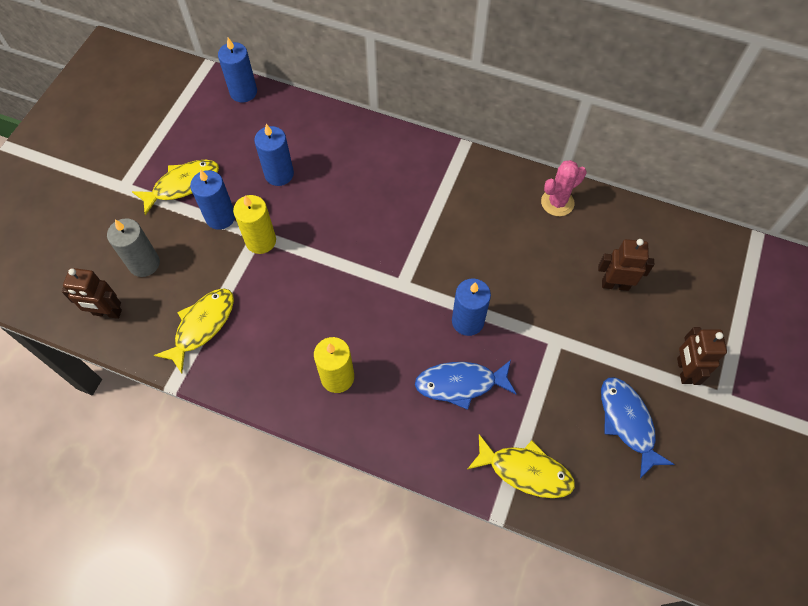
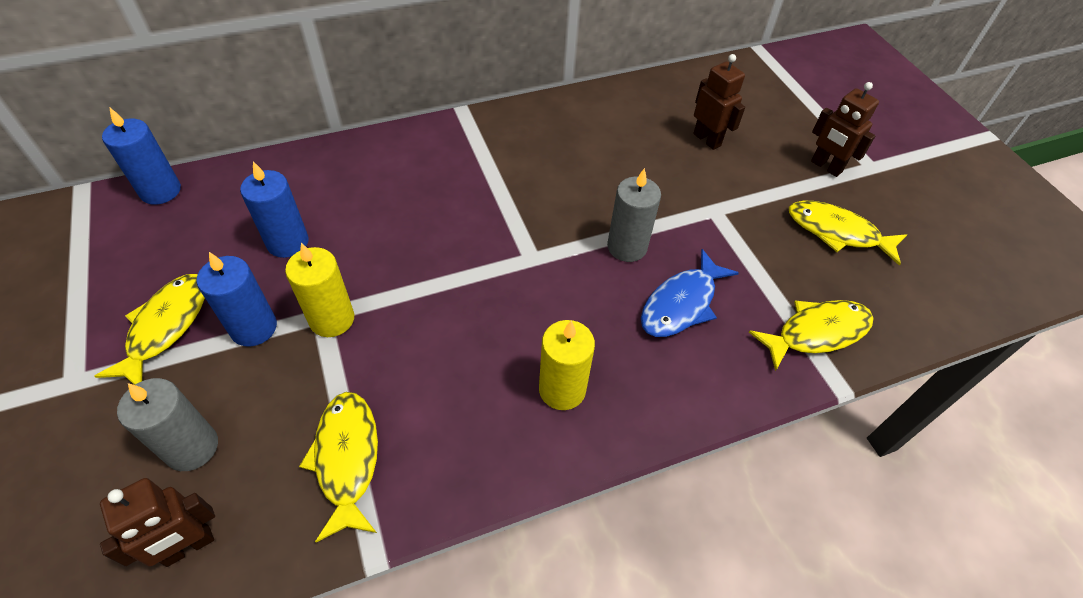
camera: 45 degrees left, 10 degrees down
blue candle [452,278,491,336] -> grey candle [607,168,661,262]
pink cactus [541,160,587,216] -> none
brown robot [598,239,654,291] -> brown robot turned 90 degrees clockwise [693,54,745,150]
blue fish [601,377,675,478] -> yellow fish [789,201,907,265]

